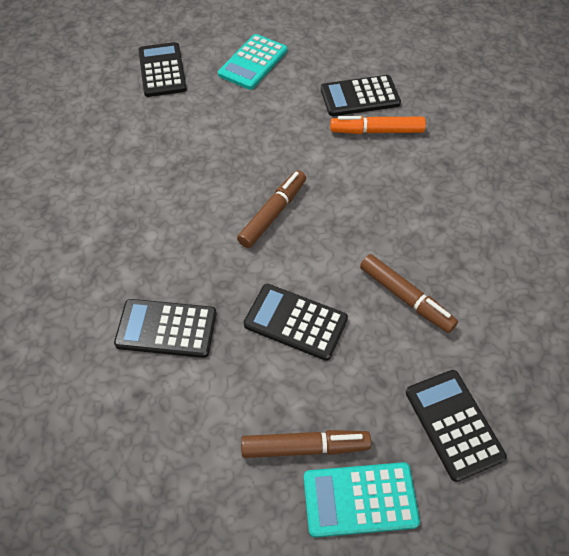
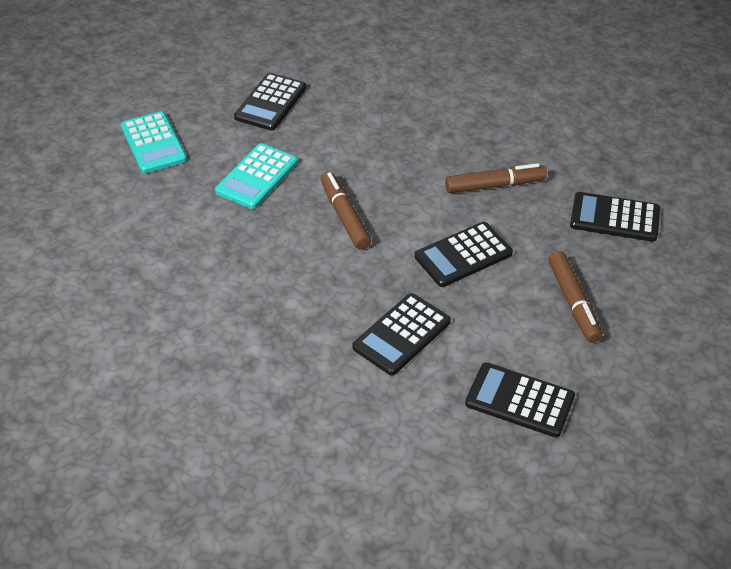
camera: 55 degrees left, 10 degrees down
black calculator [139,42,187,97] -> black calculator moved to [465,362,575,437]
brown marker [241,430,371,458] -> brown marker turned 135 degrees clockwise [548,251,602,343]
turquoise calculator [304,462,420,538] -> turquoise calculator moved to [215,143,298,209]
orange marker [330,116,426,134] -> none

